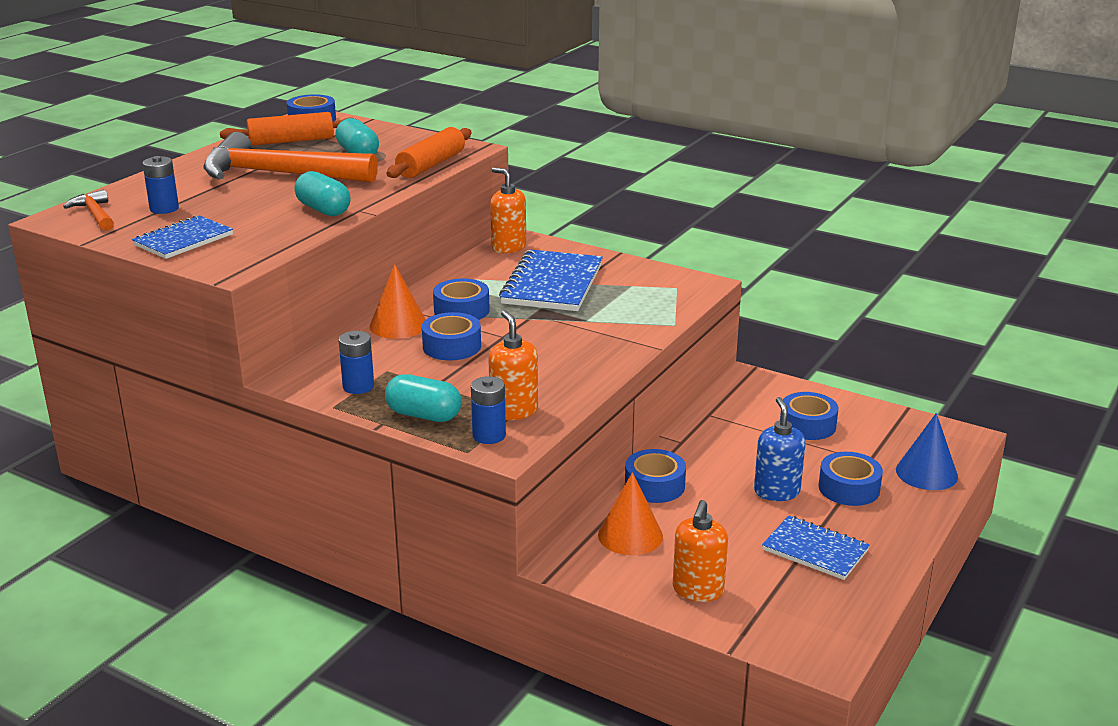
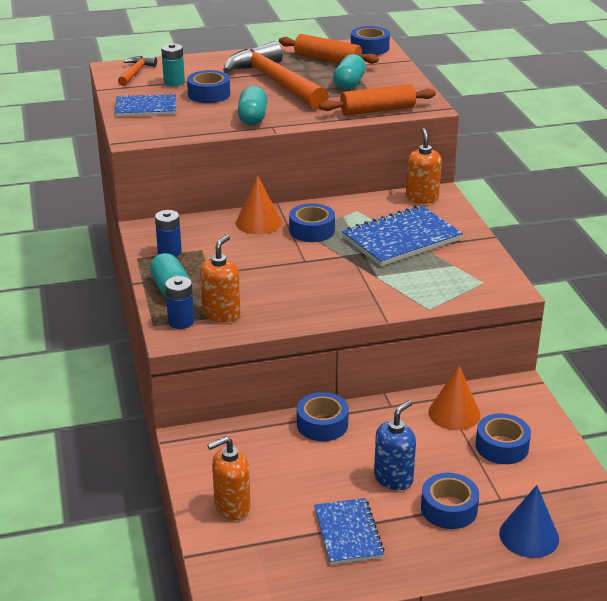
camera: 45 degrees right, 5 degrees up
blue battery [142,156,179,214] -> turquoise battery [161,43,185,86]
blue tape [422,312,481,360] -> blue tape moved to [187,70,230,103]
orange cone [598,472,663,555] -> orange cone moved to [428,366,481,430]

